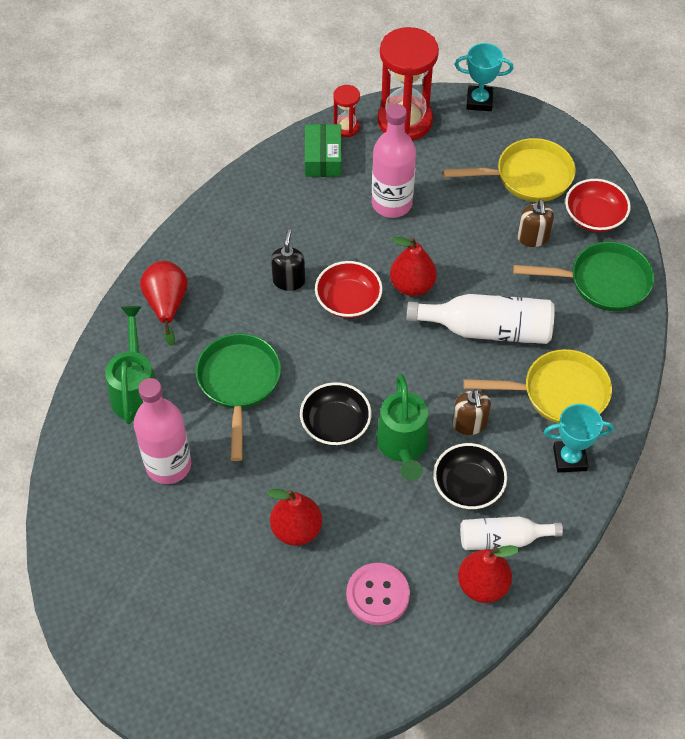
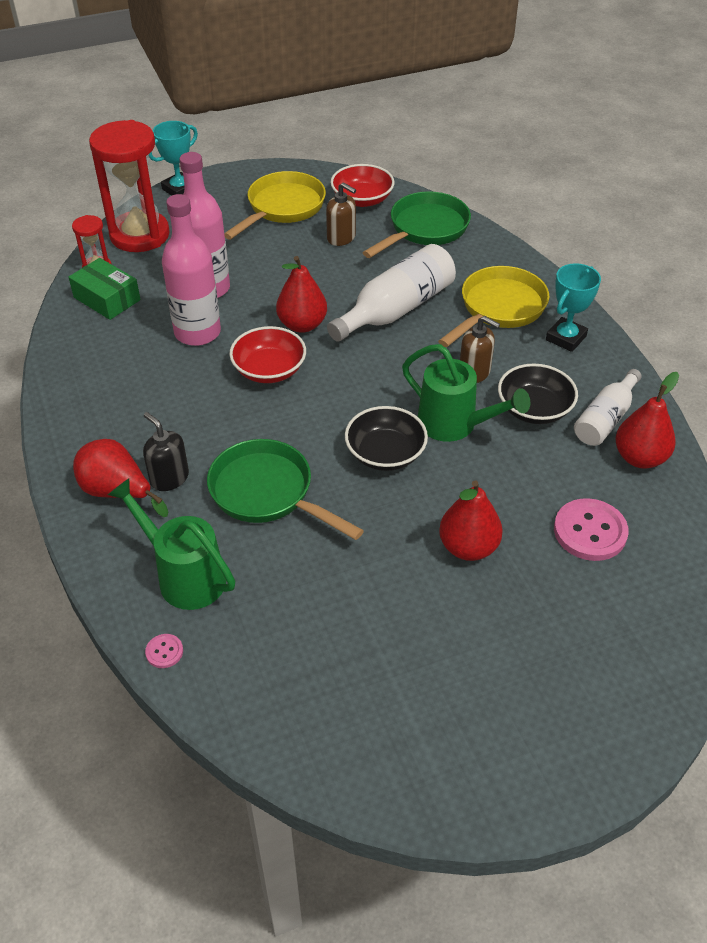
camera: 50 degrees left, 10 degrees down
pink bottle [134,378,192,484] -> pink bottle moved to [162,194,221,346]
black soap dispenser [271,230,305,291] -> black soap dispenser moved to [143,412,189,491]
none -> pink button [145,634,183,668]

